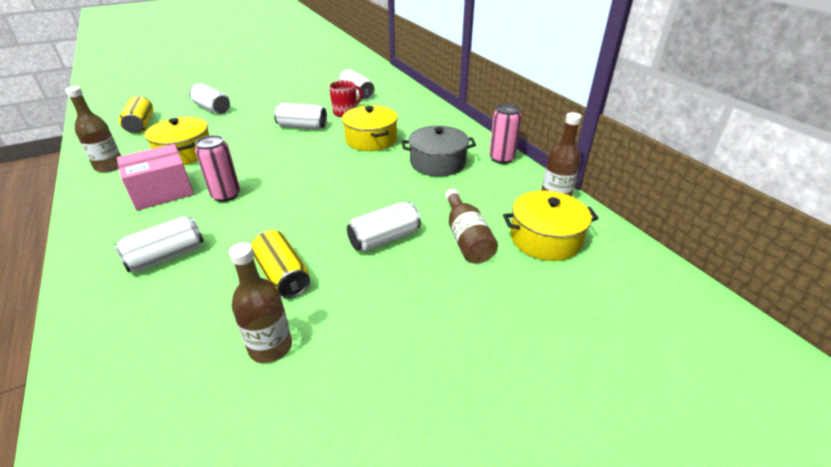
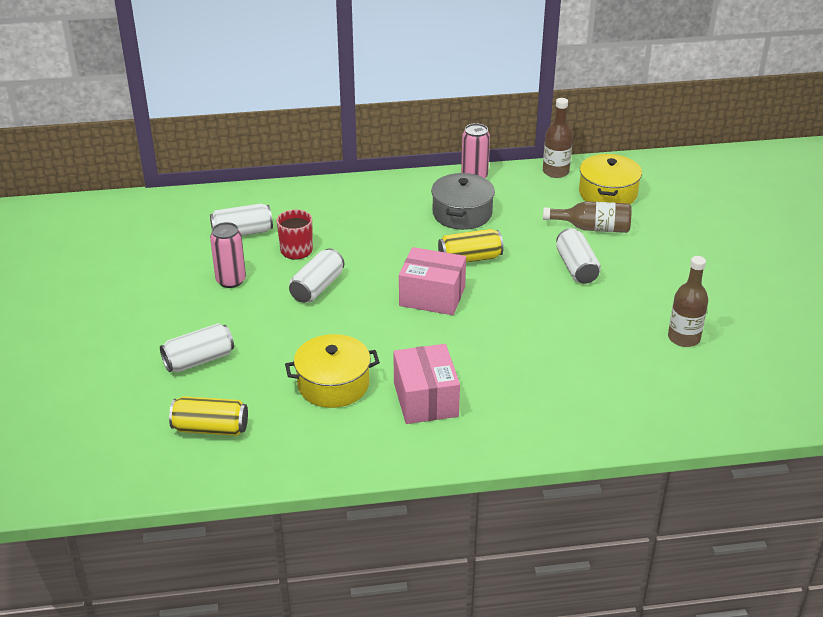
camera: 70 degrees left, 0 degrees up
brown bottle [65,86,121,173] -> none
white can [114,216,204,273] -> none
pink can [195,135,240,202] -> pink can moved to [210,222,246,288]
yellow can [251,230,310,298] -> yellow can moved to [438,229,504,262]
yellow pot [342,106,398,151] -> none
none -> pink box [399,247,466,315]

